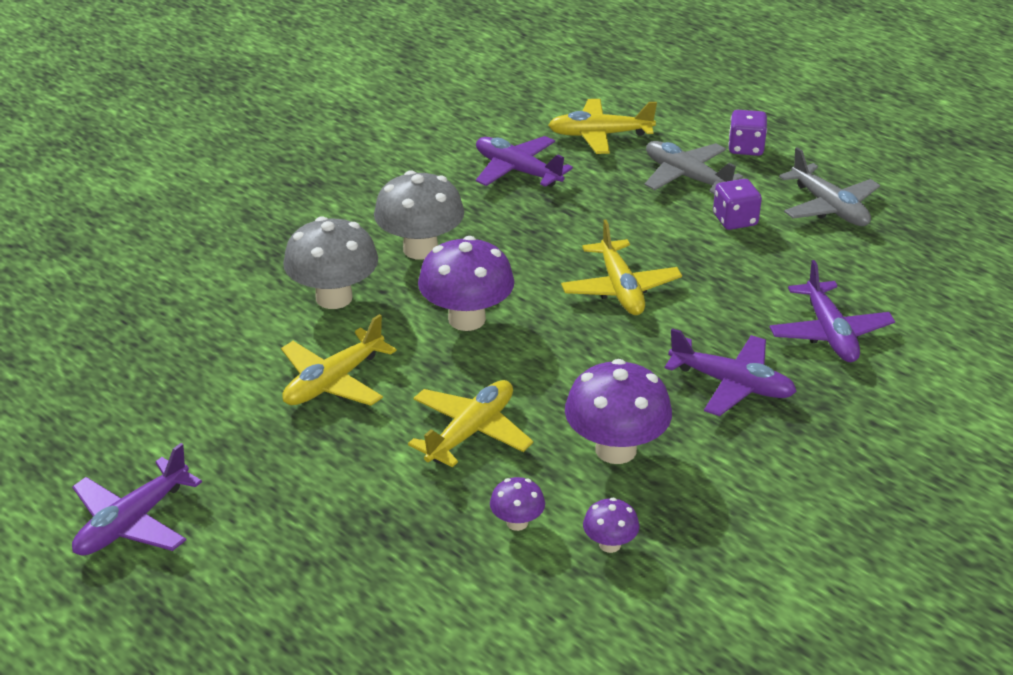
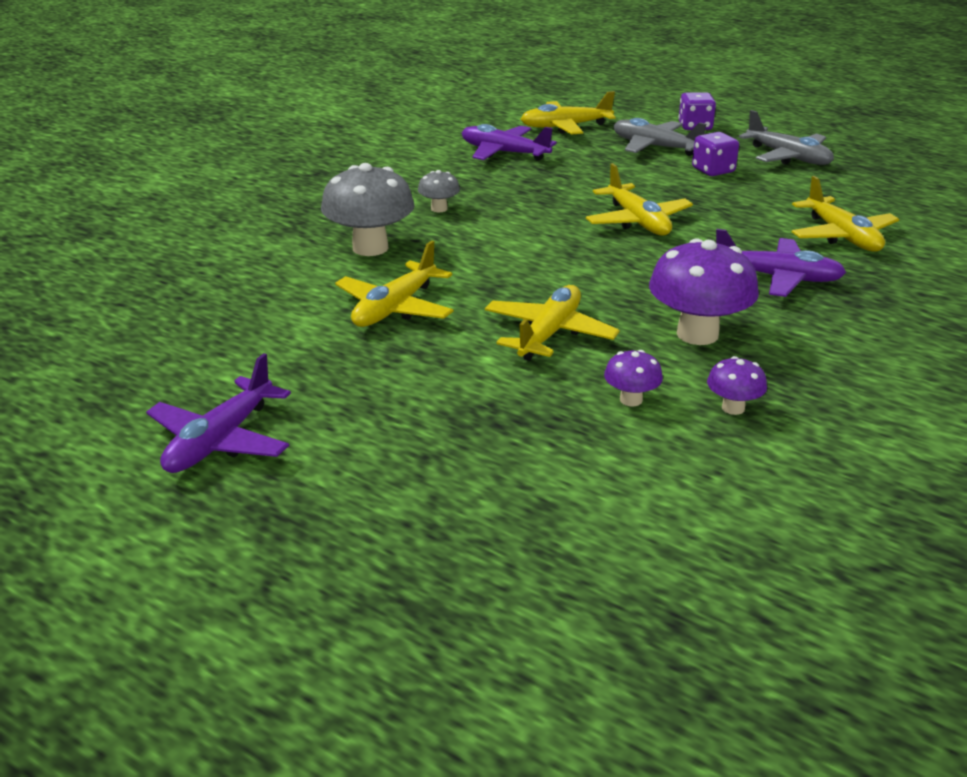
camera: 10 degrees left, 5 degrees down
grey mushroom [374,170,464,260] -> grey mushroom [418,170,460,212], size x0.50
purple mushroom [418,236,514,331] -> none
purple plane [769,260,895,362] -> yellow plane [792,176,899,252]

